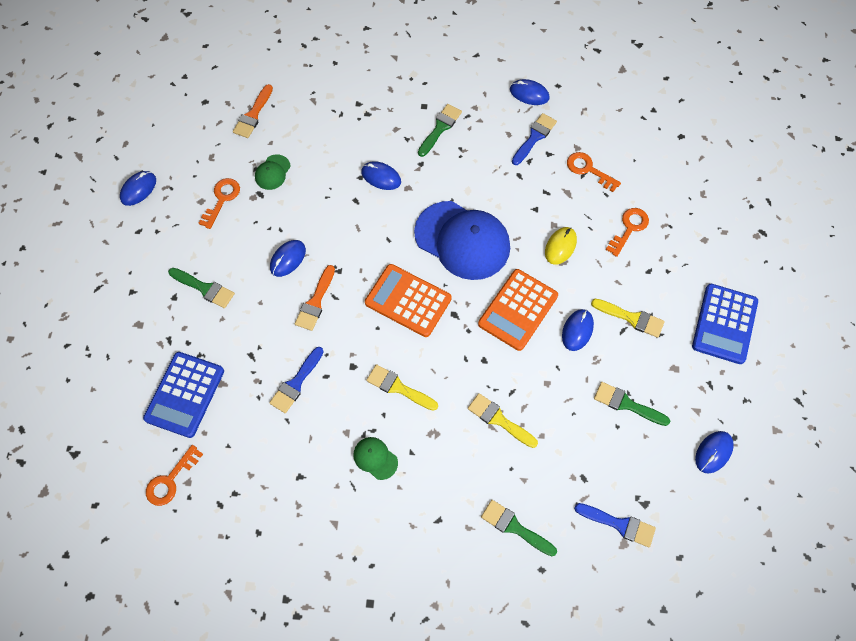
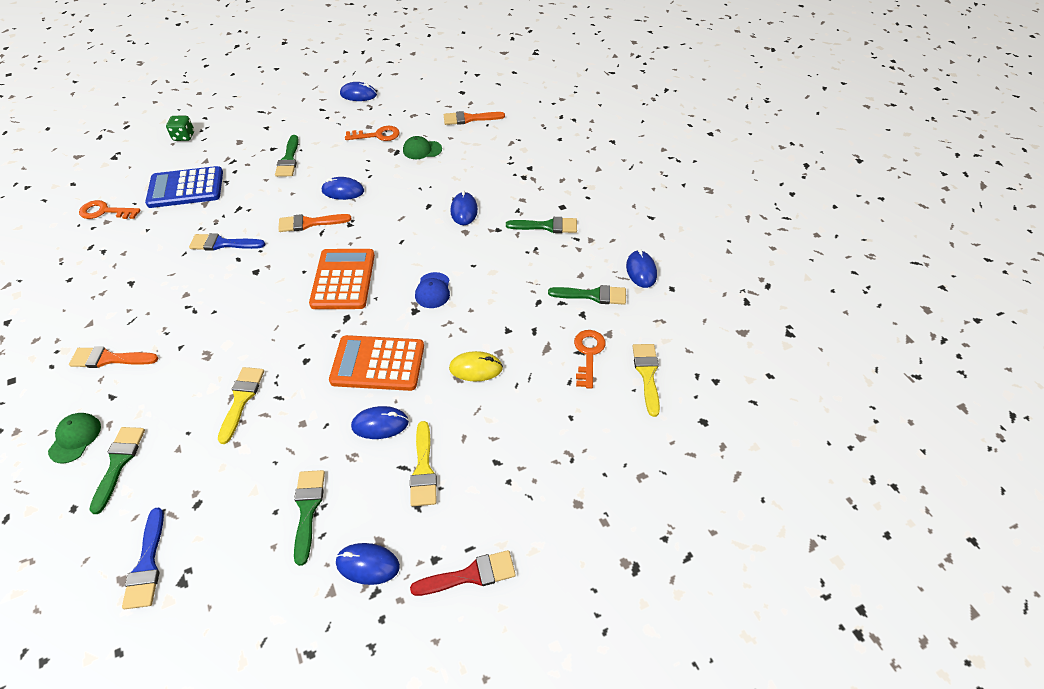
camera: 60 degrees right, 15 degrees down
green cap [353,437,398,480] -> green cap moved to [48,413,101,463]
yellow brush [366,364,438,411] -> yellow brush moved to [632,344,660,417]
blue cap [414,201,510,280] -> blue cap [415,272,450,308], size x0.43
blue brush [512,113,557,165] -> green brush [548,285,626,305]
orange key [606,208,649,257] -> none
blue calculator [692,284,758,364] -> red brush [410,550,516,596]
blue mouse [695,431,734,473] -> blue mouse moved to [335,543,400,585]
none -> orange brush [69,347,158,368]
none -> green dice [166,116,194,141]

